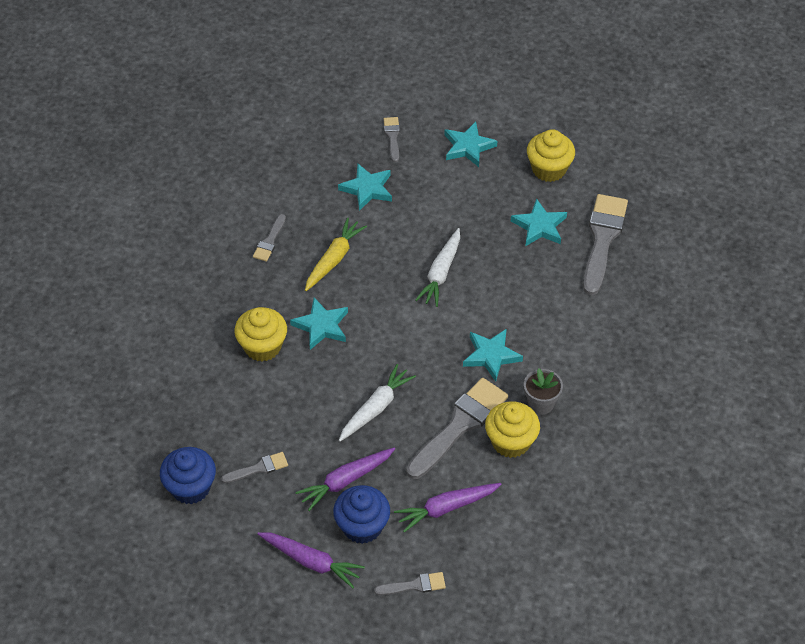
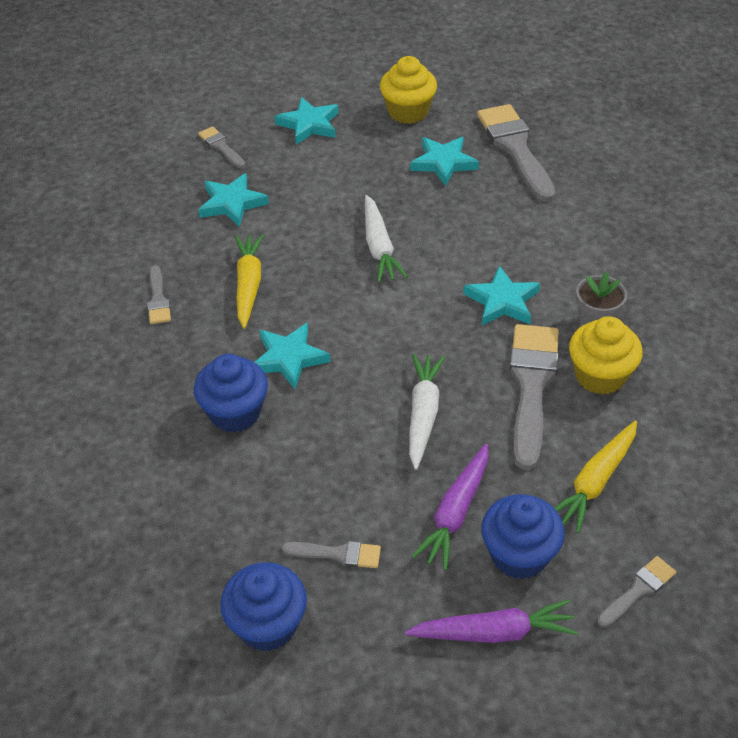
camera: 30 degrees left, 5 degrees down
grey brush [221,452,288,483] -> grey brush turned 60 degrees clockwise [282,541,381,568]
yellow cupcake [234,307,287,361] -> blue cupcake [194,354,268,432]
purple carrot [394,483,502,532] -> yellow carrot [554,421,637,533]

